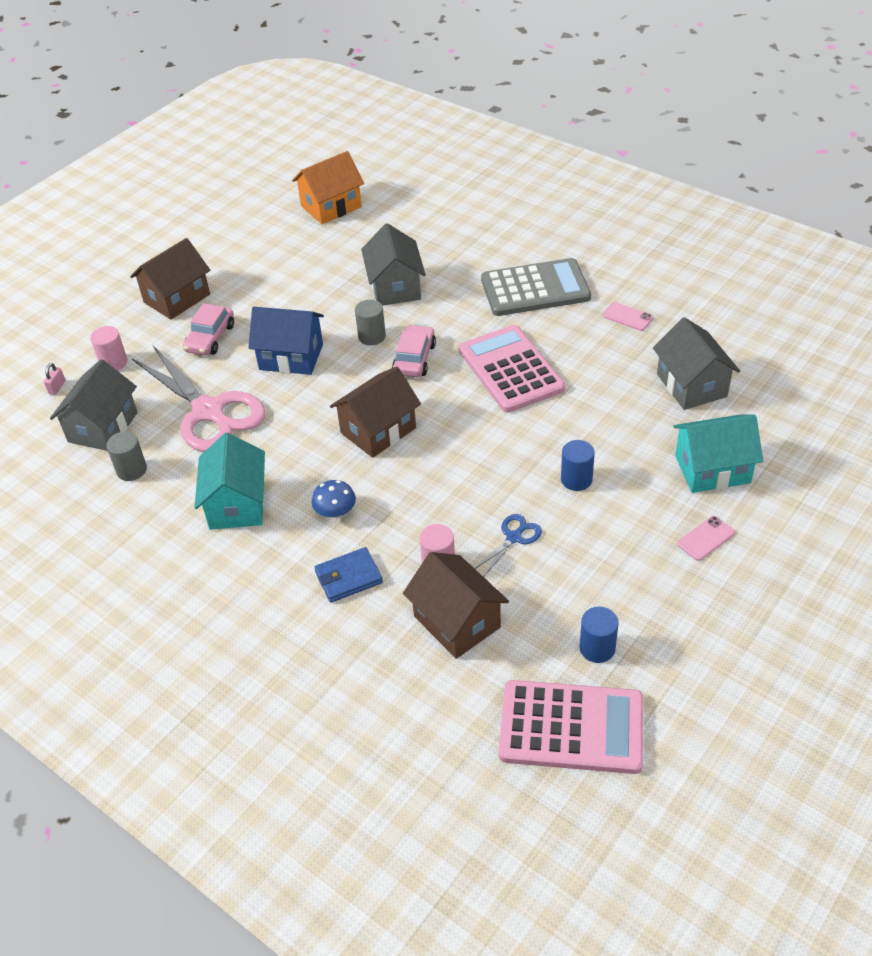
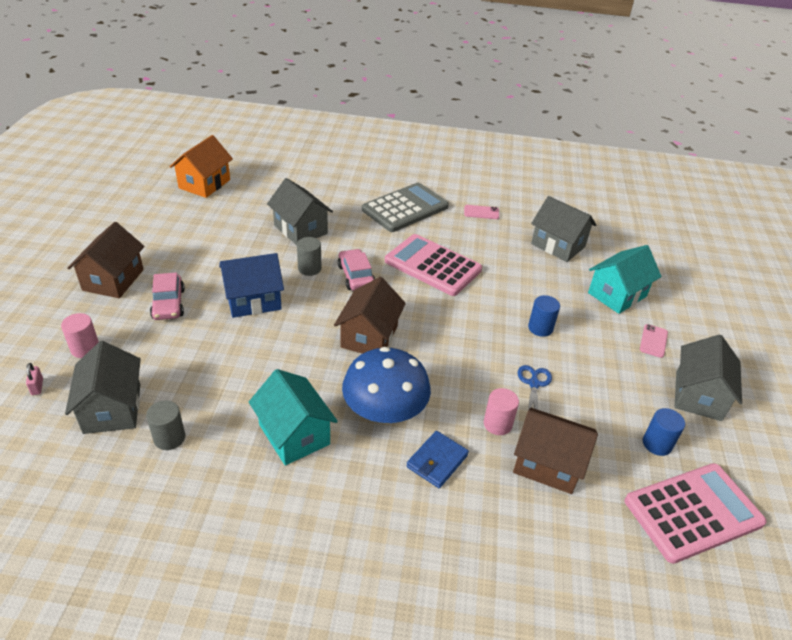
camera: 35 degrees left, 5 degrees down
pink scissors [132,346,266,452] -> none
blue mushroom [312,480,356,518] -> blue mushroom [342,347,431,424], size x2.15
none -> grey house [674,334,742,421]

